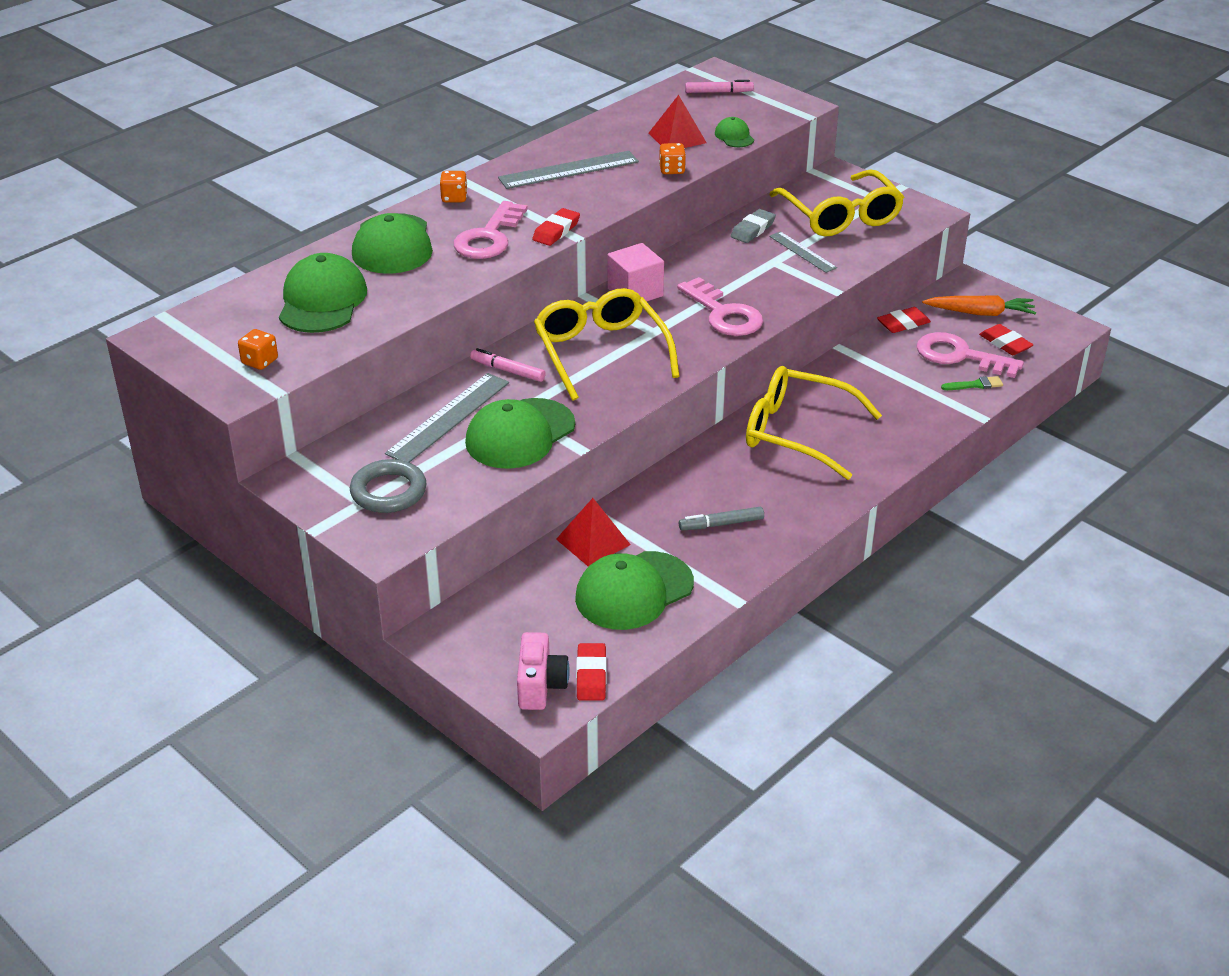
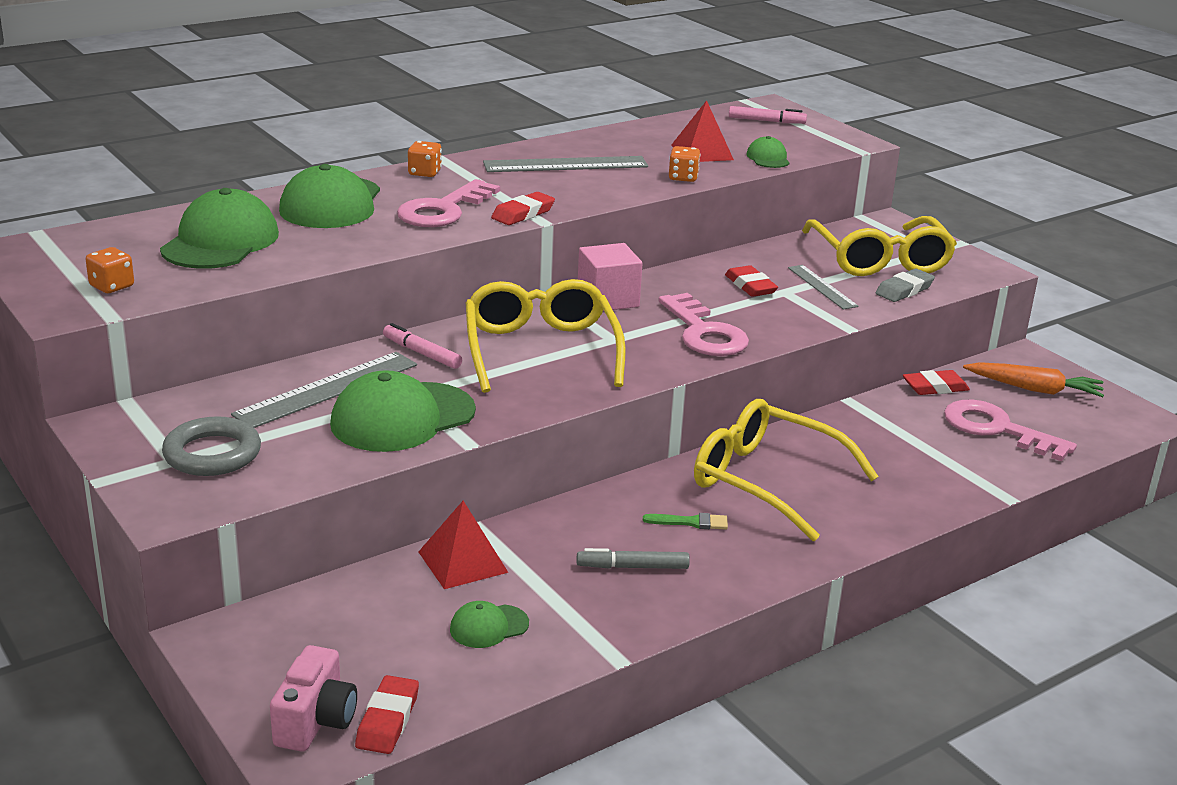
camera: 10 degrees right, 10 degrees down
green cap [575,551,694,630] -> green cap [450,601,529,648], size x0.49
grey eraser [731,209,776,243] -> grey eraser moved to [876,268,935,302]
green brush [941,376,1003,390] -> green brush moved to [643,513,728,529]
red eraser [979,324,1033,355] -> red eraser moved to [725,265,778,297]

